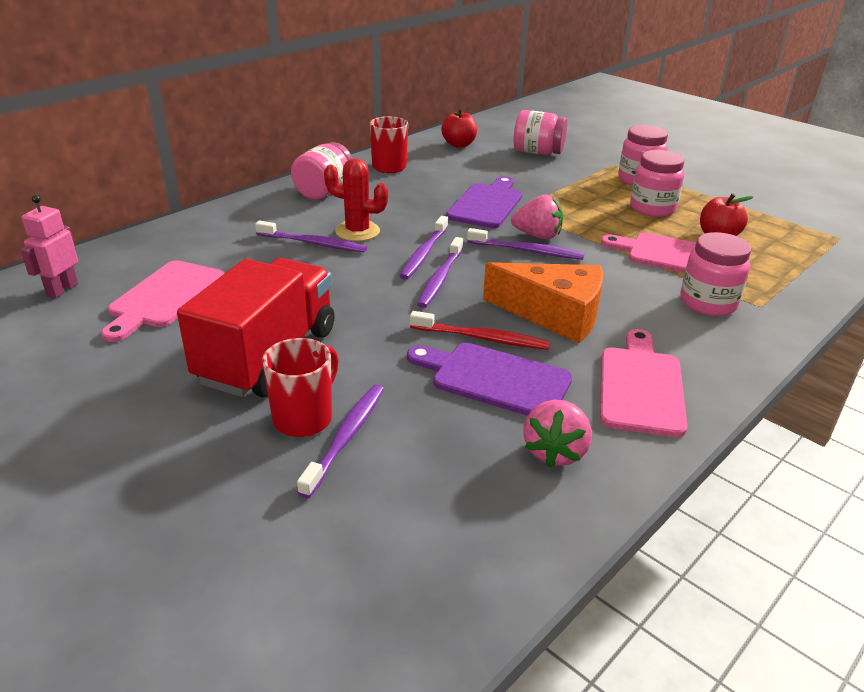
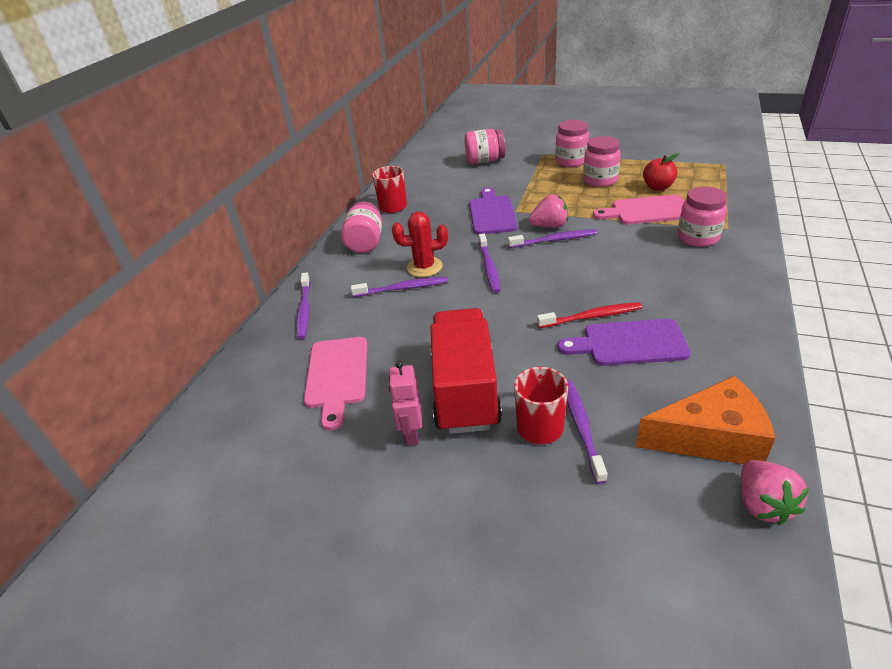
camera: 20 degrees left, 5 degrees up
pink robot [20,195,78,298] -> pink robot moved to [389,361,422,446]
purple toothbrush [417,237,463,308] -> purple toothbrush moved to [296,272,310,339]
red apple [441,108,477,148] -> none
orange cheese [483,262,603,343] -> orange cheese moved to [635,376,775,464]
pink strawberry [523,400,592,468] -> pink strawberry moved to [741,460,809,525]
pink cutting board [600,329,687,437] -> none

